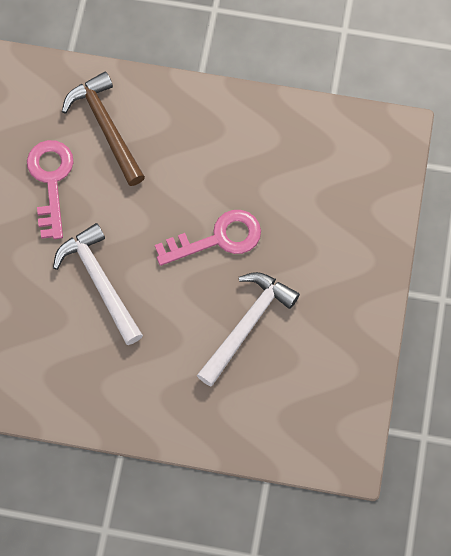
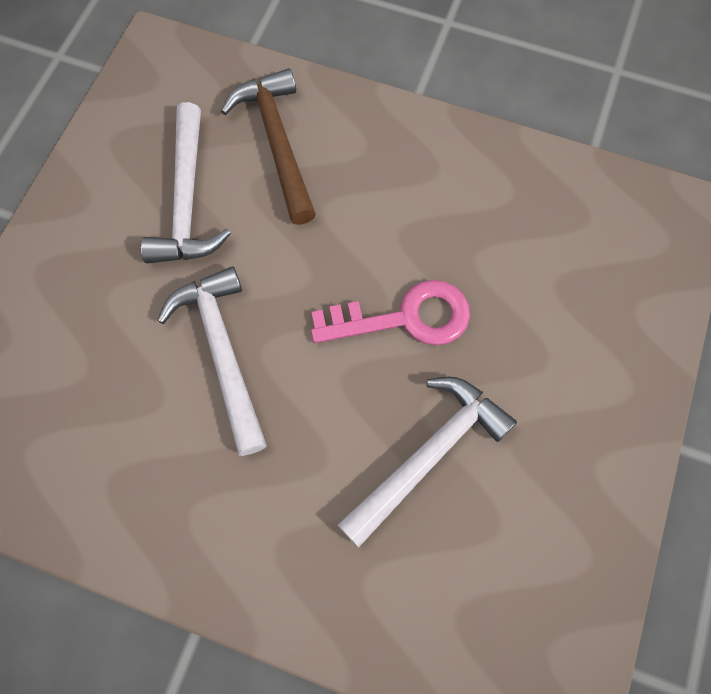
camera: 10 degrees right, 0 degrees up
pink key [27,140,74,239] -> white hammer [141,102,231,264]

